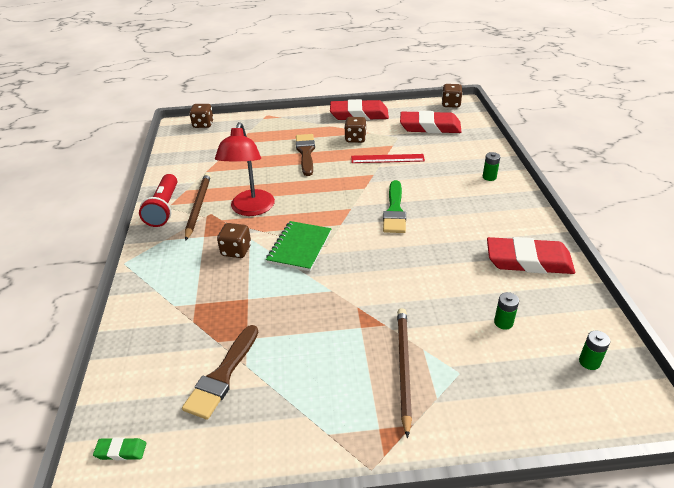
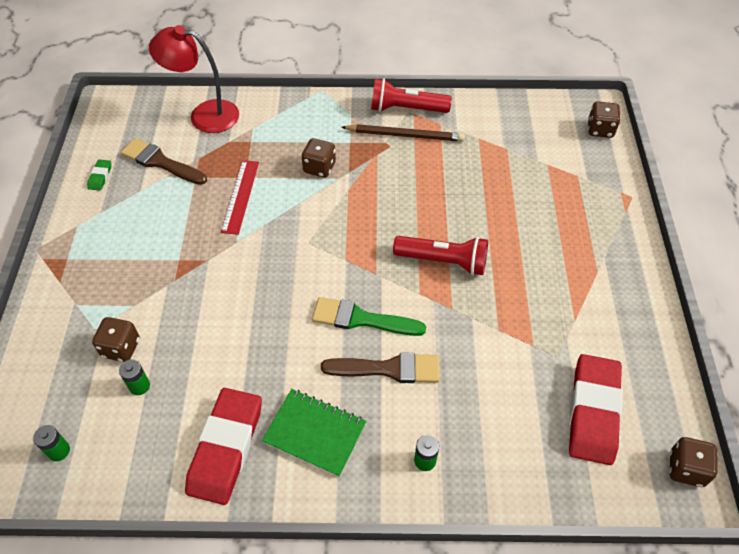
camera: 95 degrees right, 15 degrees up
green eraser [93,437,146,460] -> green eraser moved to [87,160,111,190]
red lamp [215,122,275,216] -> red lamp moved to [149,25,239,133]
green notebook [266,221,331,271] -> green notebook moved to [262,389,367,477]
brown brush [296,134,315,176] -> brown brush moved to [321,352,440,383]
red eraser [330,99,389,120] -> none
brown dice [344,117,367,143] -> brown dice moved to [92,317,140,362]
red ruler [351,154,425,163] -> red ruler moved to [221,160,259,235]
brown pencil [397,308,412,438] -> none
none -> red flashlight [393,236,488,275]

